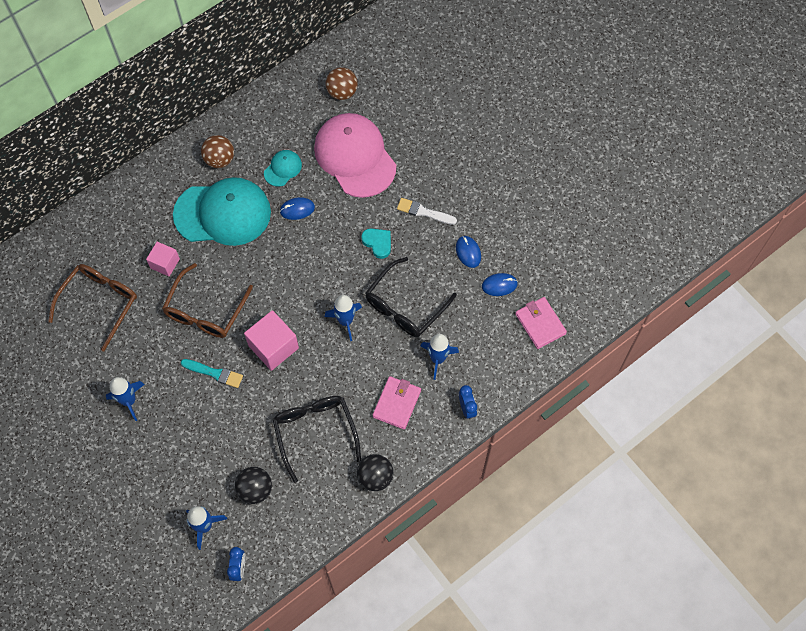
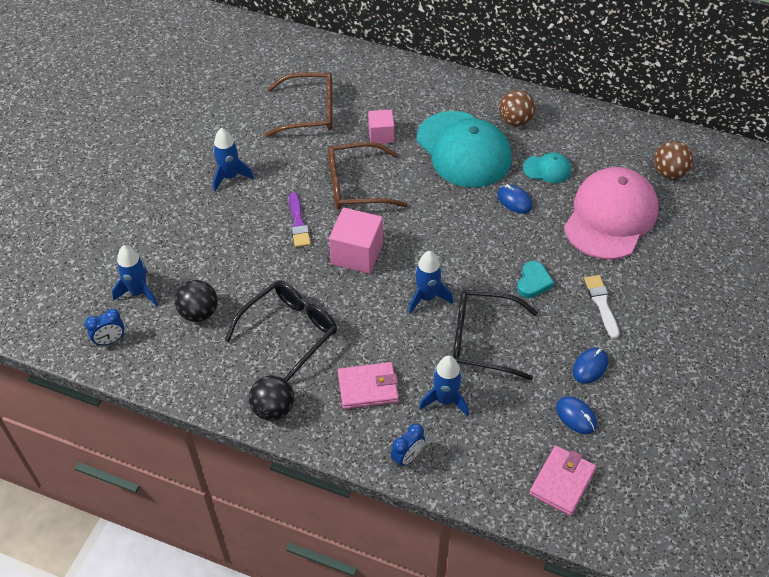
camera: 60 degrees right, 15 degrees down
turquoise brush [181,359,243,388] -> purple brush [289,192,311,247]

